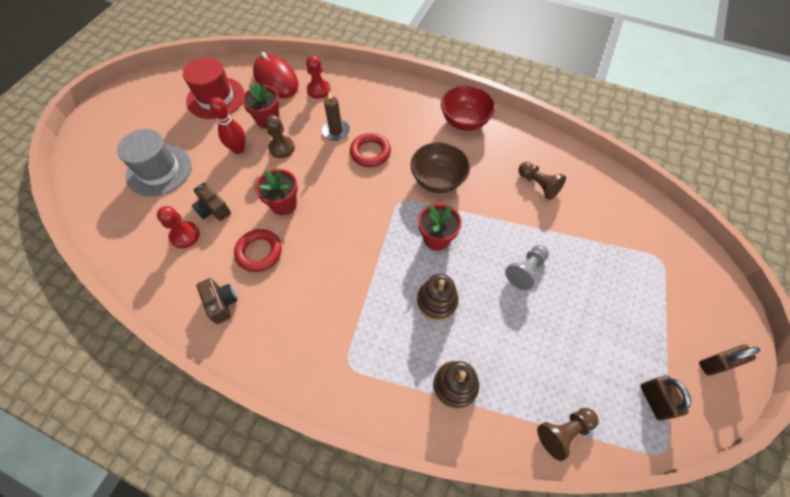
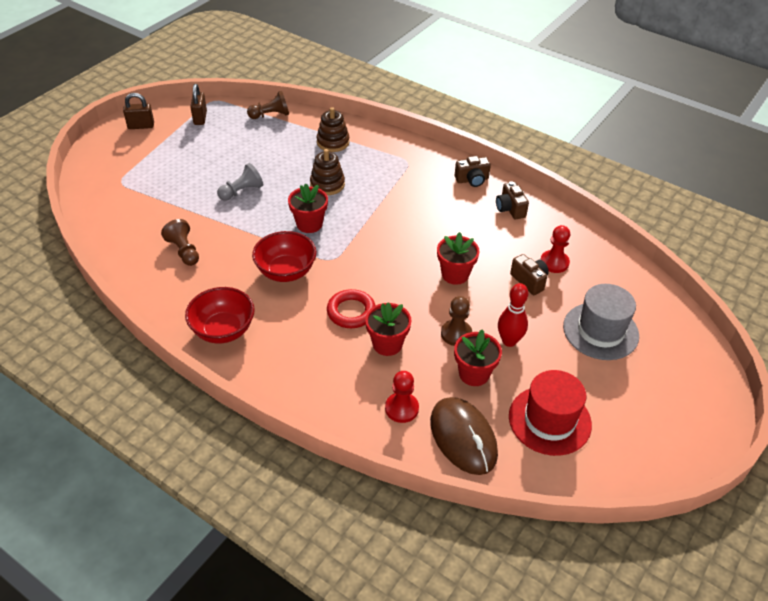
camera: 170 degrees left, 15 degrees down
red ring [234,229,282,272] -> none
red mouse [253,52,299,98] -> brown mouse [430,397,498,475]
brown candle [322,91,350,141] -> red flower pot [365,302,411,356]
brown bowl [411,142,470,193] -> red bowl [252,231,317,282]
none -> brown camera [455,156,491,187]

